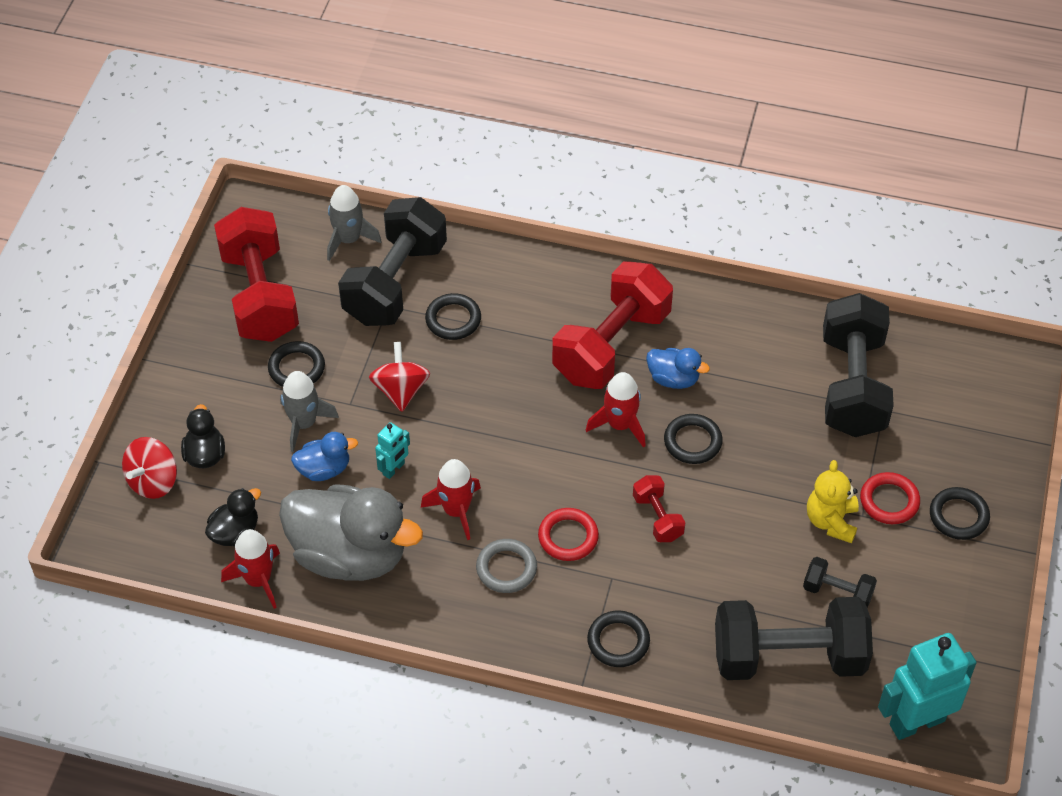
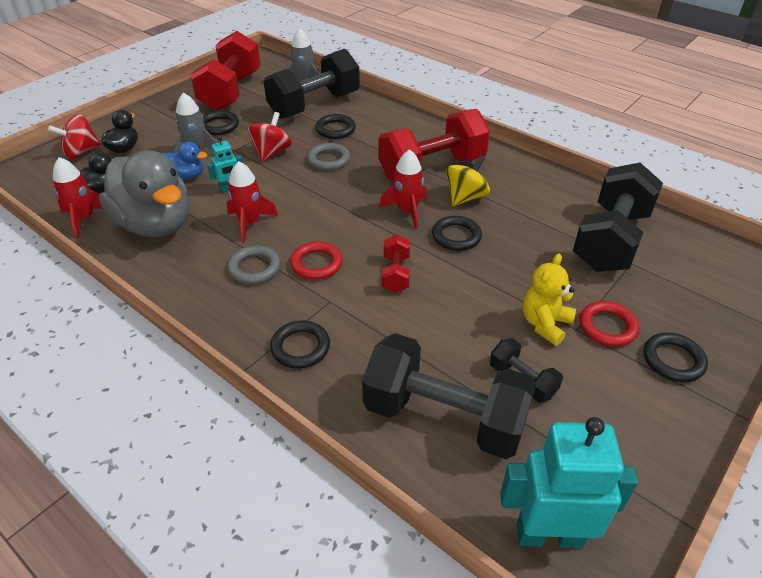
camera: 25 degrees right, 10 degrees down
blue duck [646,348,710,389] -> yellow spinning top [446,156,490,206]
none -> grey ring [307,143,350,171]

